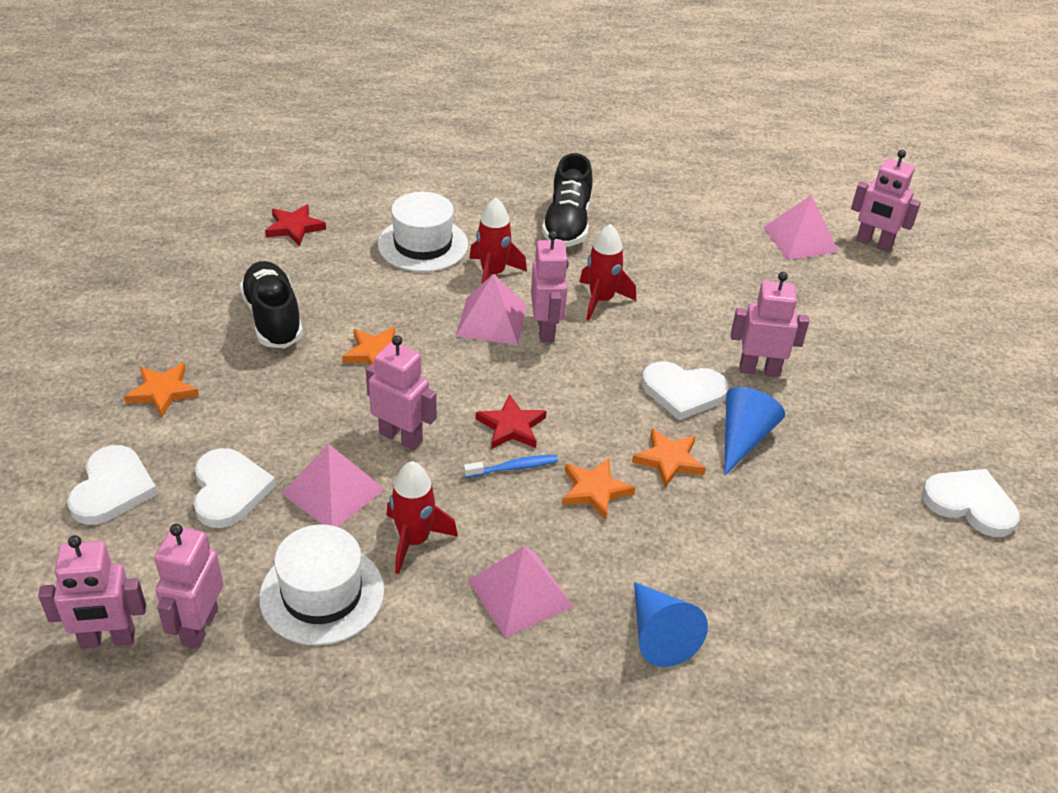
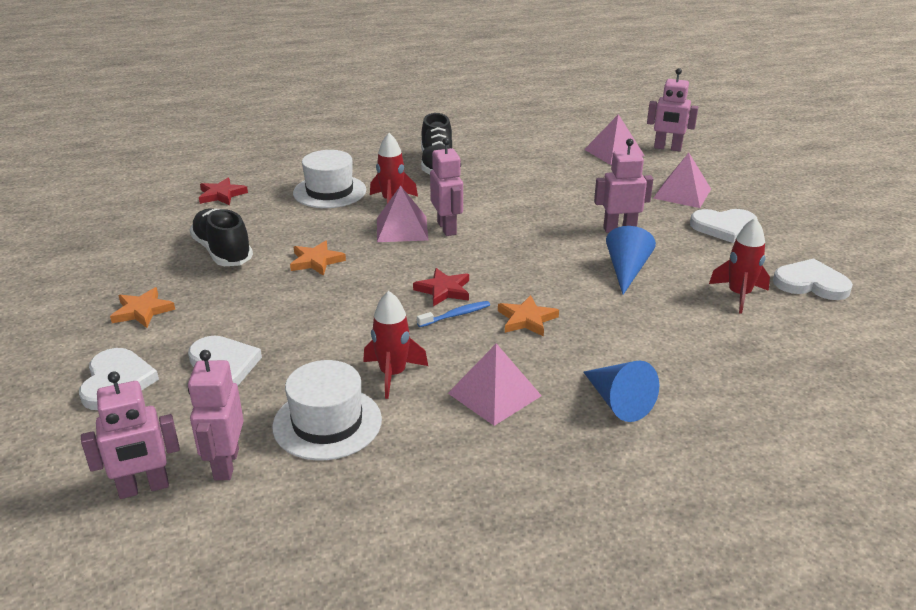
camera: 10 degrees left, 10 degrees down
pink pyramid [281,443,385,527] -> pink pyramid moved to [653,153,711,208]
pink robot [366,336,437,450] -> none
red rocket [580,224,636,321] -> red rocket moved to [709,218,770,314]
orange star [632,428,706,487] -> none
white heart [642,361,729,420] -> white heart moved to [690,209,758,243]

